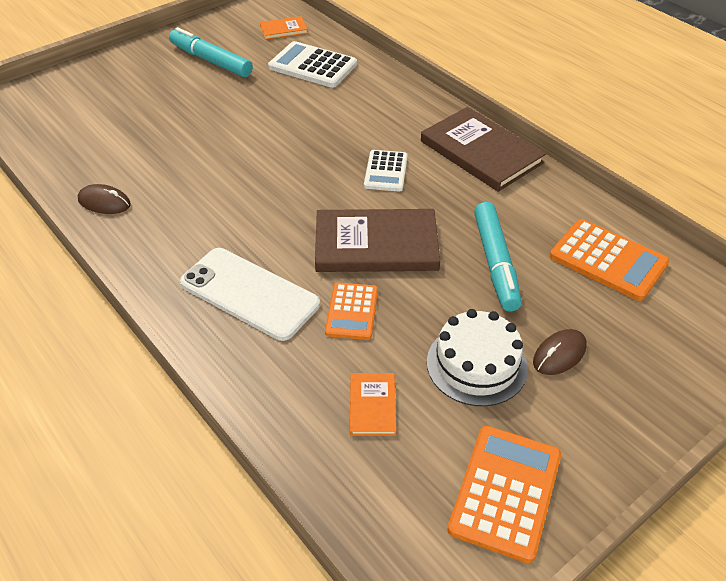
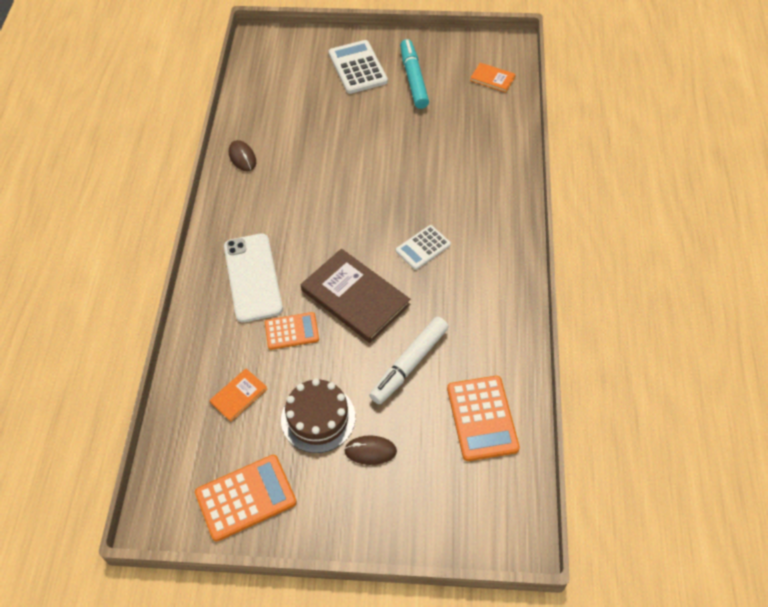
camera: 45 degrees right, 10 degrees up
white calculator [268,41,357,88] -> white calculator moved to [329,40,388,94]
orange calculator [325,282,378,340] -> orange calculator turned 150 degrees counterclockwise [265,312,319,350]
brown book [421,107,546,192] -> none
white cake [427,309,528,406] -> brown cake [281,378,355,453]
turquoise marker [474,202,522,312] -> white marker [369,317,449,404]

